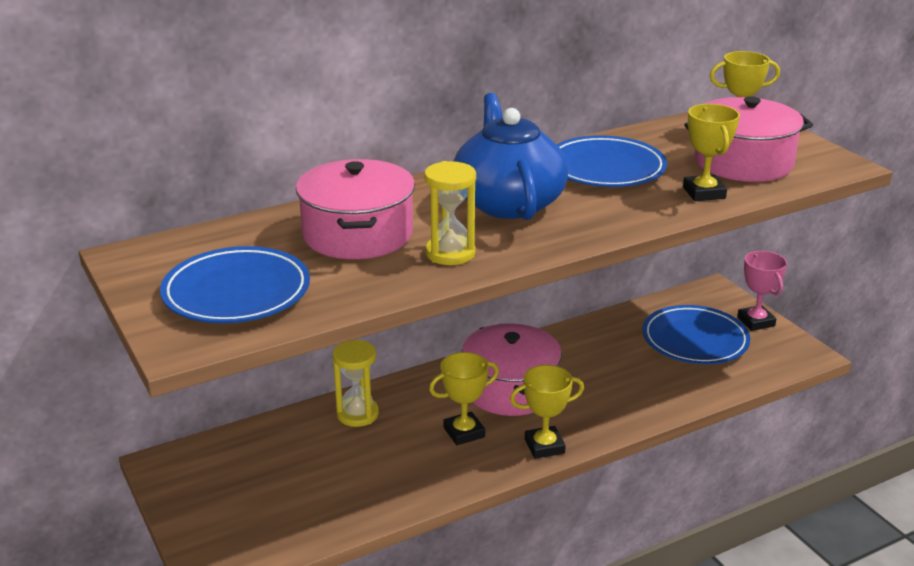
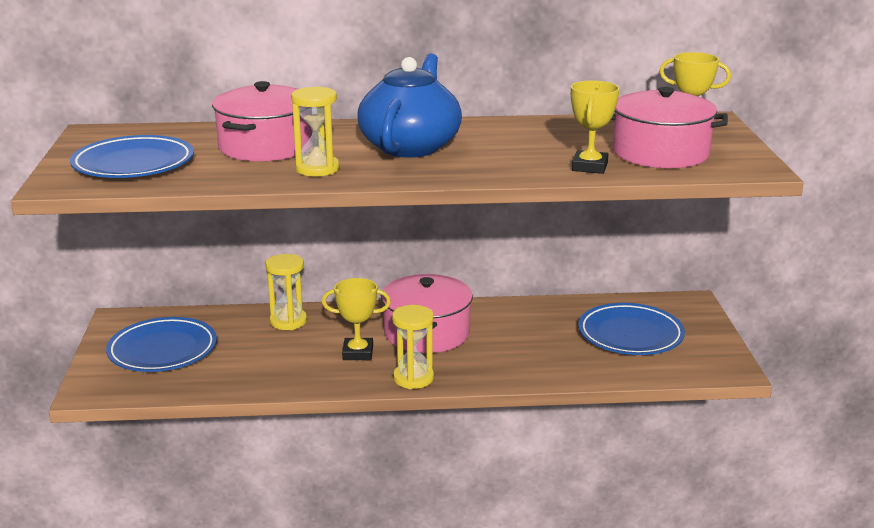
camera: 25 degrees right, 5 degrees down
yellow trophy [510,365,584,459] -> yellow hourglass [392,305,434,389]
blue plate [556,135,667,187] -> blue plate moved to [106,317,217,372]
pink trophy [737,251,787,331] -> none

